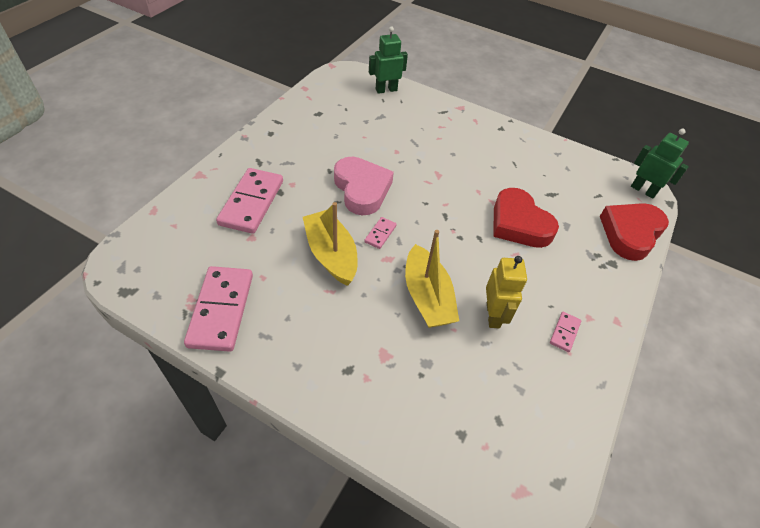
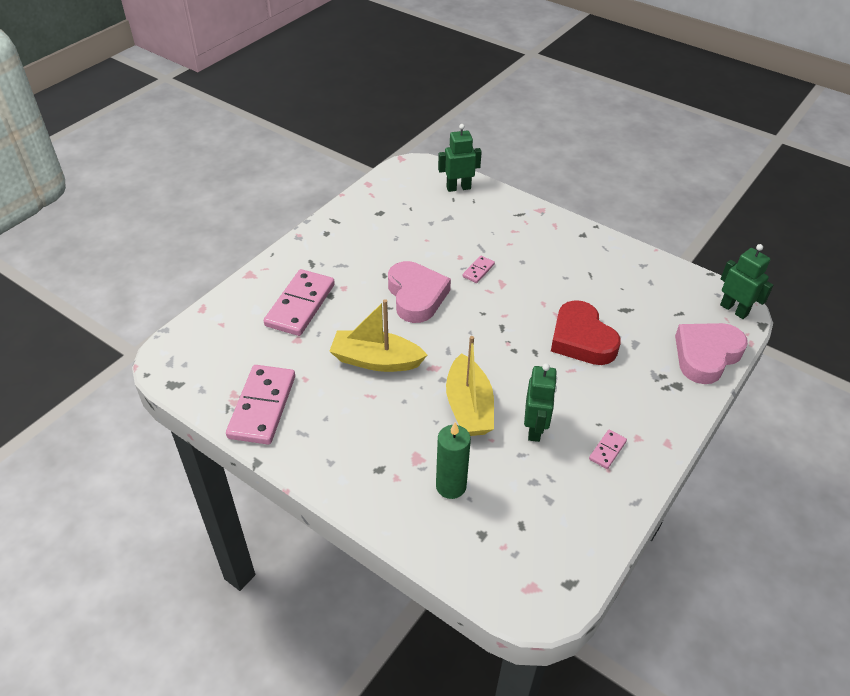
camera: 10 degrees right, 5 degrees down
yellow boat [303,202,357,286] -> yellow boat turned 60 degrees counterclockwise [329,299,427,372]
pink domino [364,217,397,249] -> pink domino moved to [463,256,495,283]
yellow robot [486,256,527,328] -> green robot [524,363,557,442]
red heart [600,203,669,261] -> pink heart [675,323,748,384]
none -> green candle [436,422,471,499]

